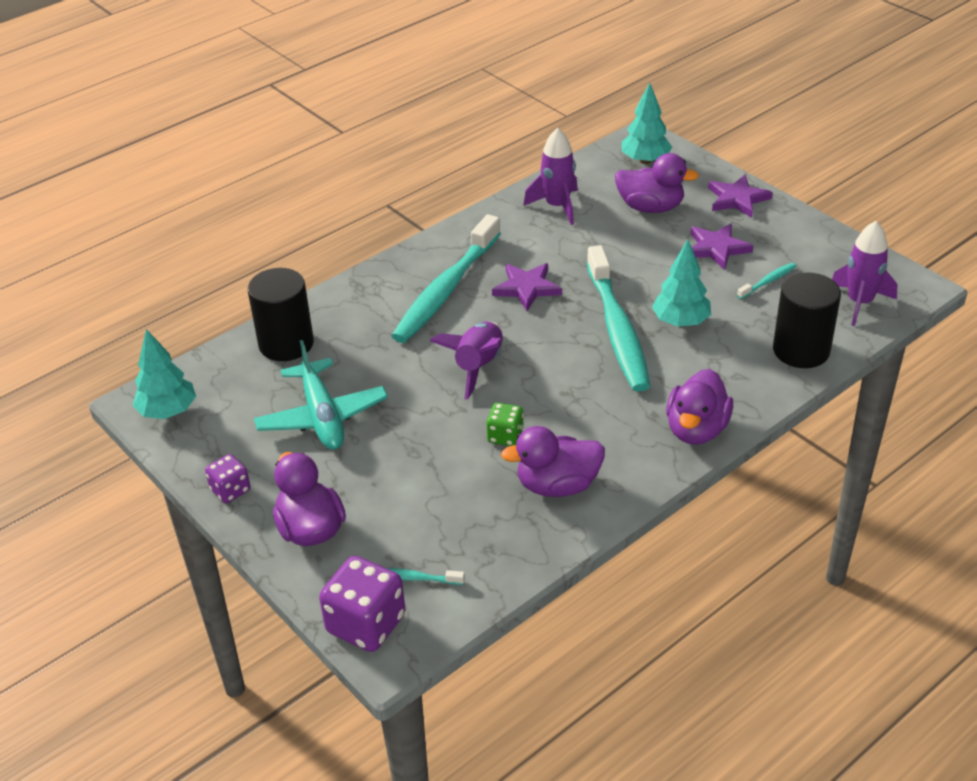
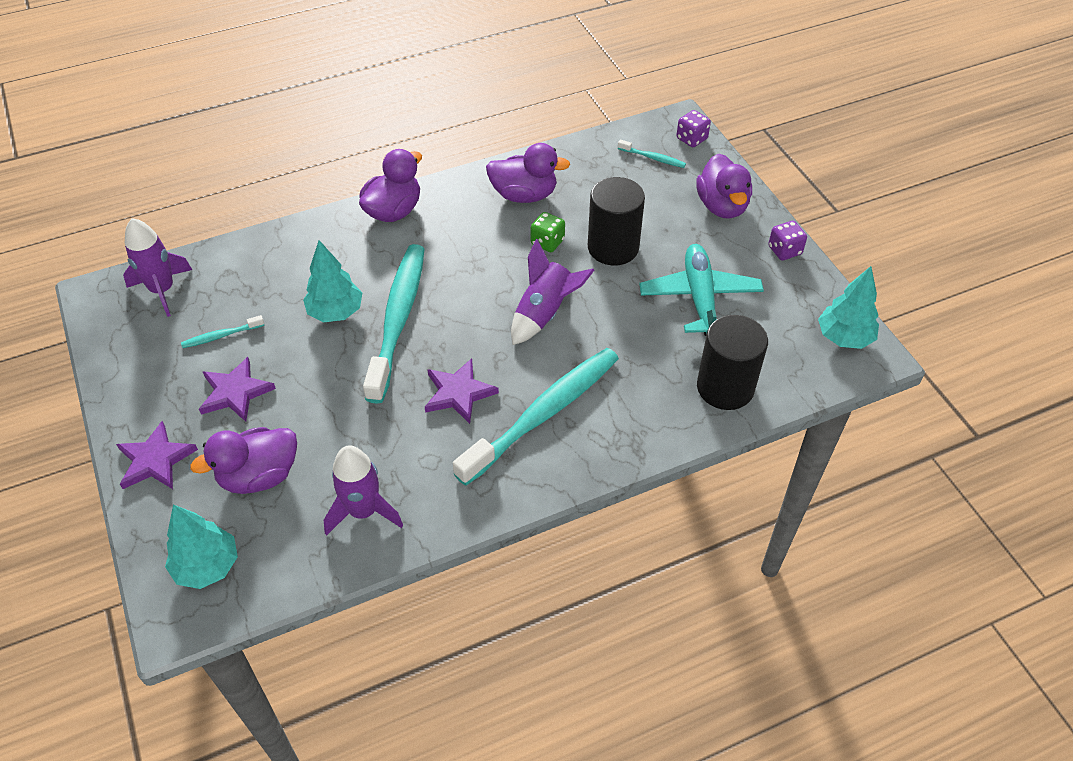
camera: 165 degrees left, 10 degrees up
purple dice [319,556,406,652] -> purple dice [676,110,711,147], size x0.57
purple duck [615,153,699,213] -> purple duck turned 60 degrees counterclockwise [190,427,297,494]
black cylinder [773,272,841,368] -> black cylinder moved to [588,177,645,266]

